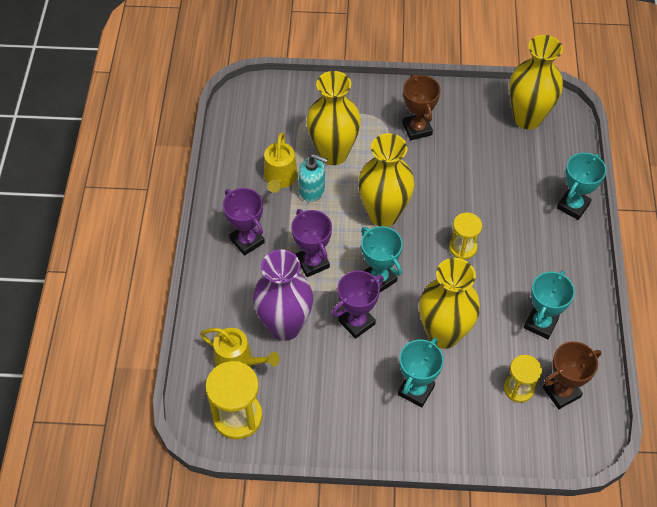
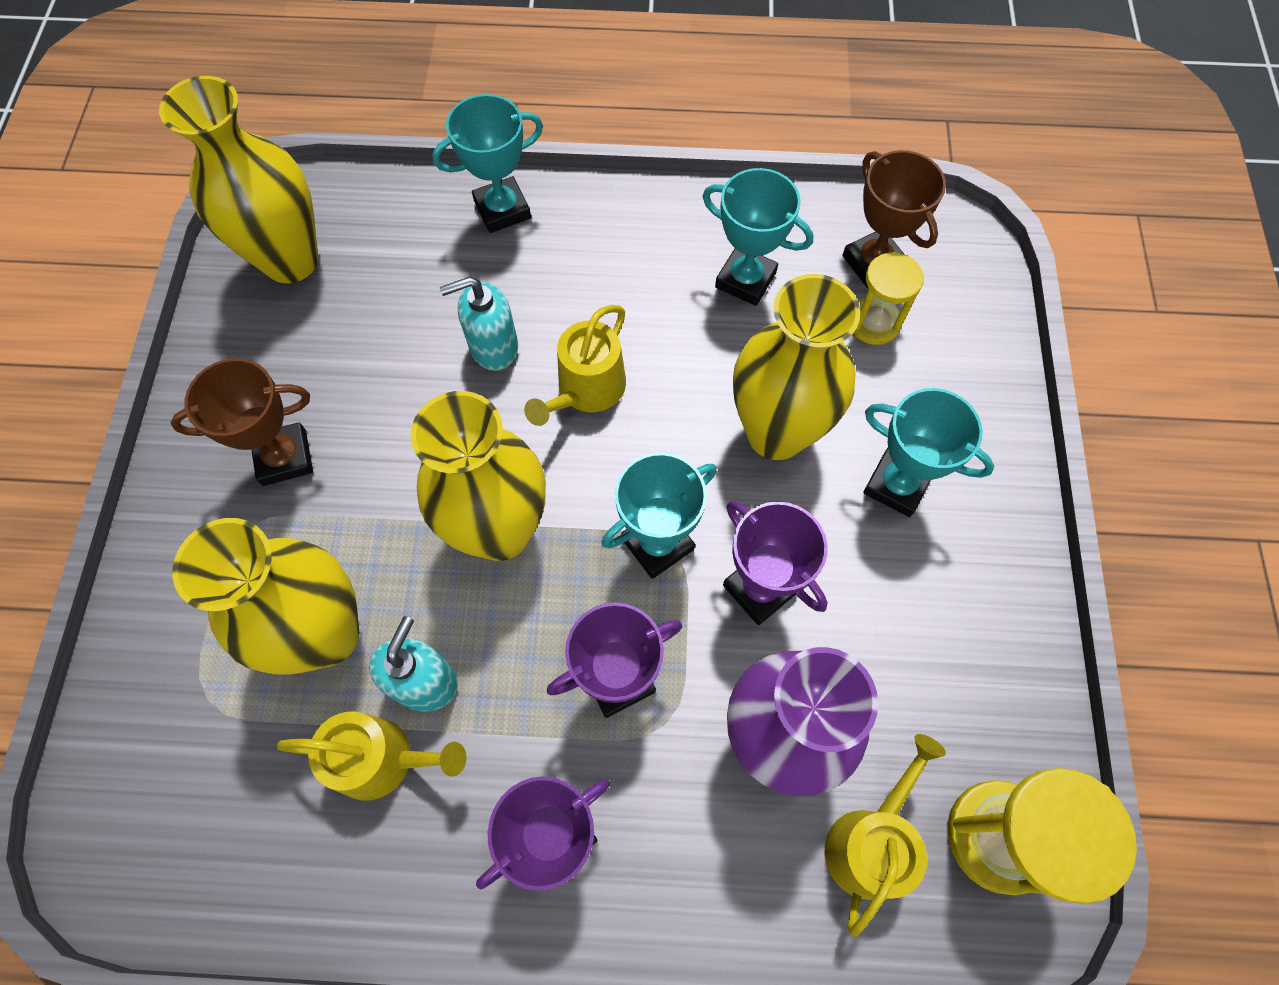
camera: 90 degrees left, 10 degrees up
yellow hourglass [449,213,482,259] -> yellow watering can [524,305,626,426]
turquoise trophy [557,153,606,220] -> turquoise trophy turned 60 degrees counterclockwise [432,94,543,233]
none -> turquoise soap dispenser [440,277,518,371]

